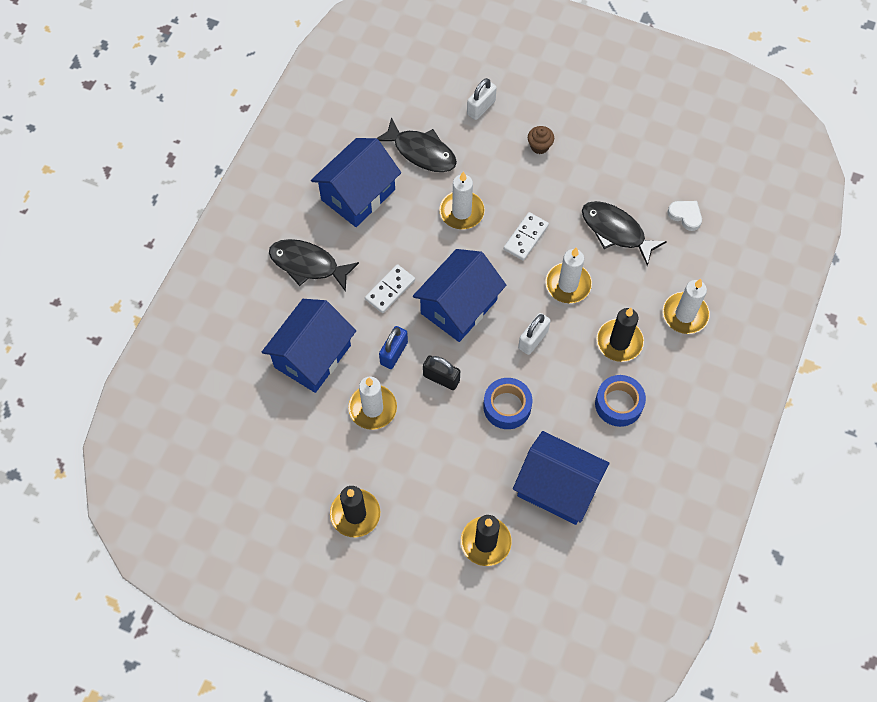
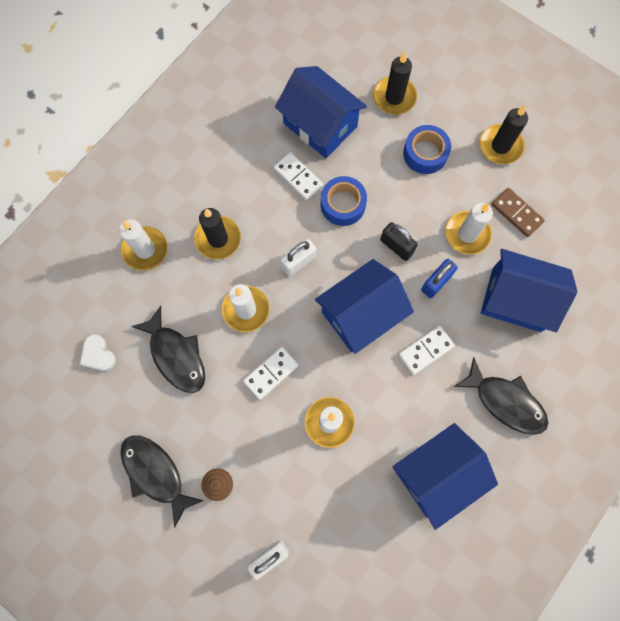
camera: 165 degrees left, 10 degrees up
blue house [262,299,356,393] -> blue house turned 60 degrees clockwise [481,249,577,332]
black fish [377,117,457,172] -> black fish moved to [120,435,204,528]
blue tape [595,375,646,427] -> blue tape moved to [403,125,451,174]
none -> white domino [274,152,323,201]
none -> brown domino [492,188,545,237]

